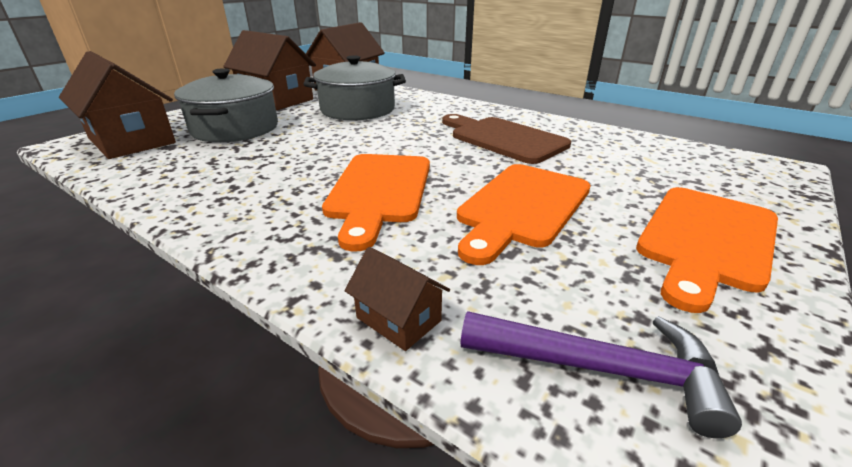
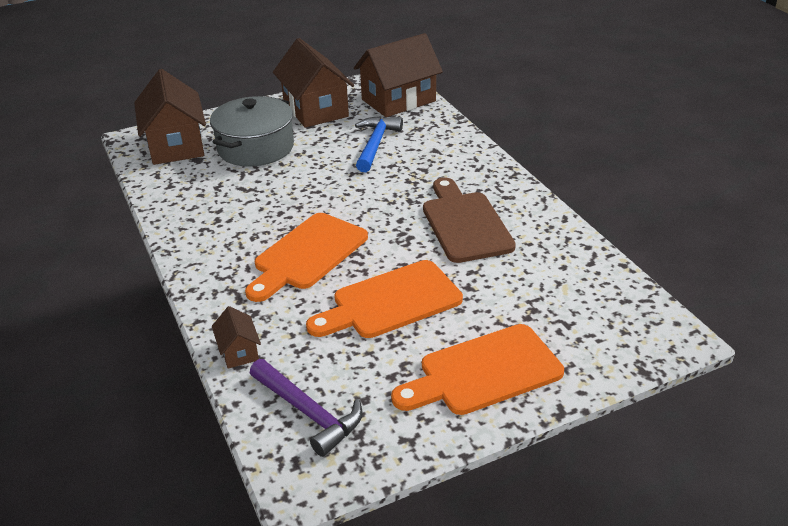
camera: 30 degrees right, 5 degrees up
grey pot [304,55,406,120] -> blue hammer [355,116,403,172]

